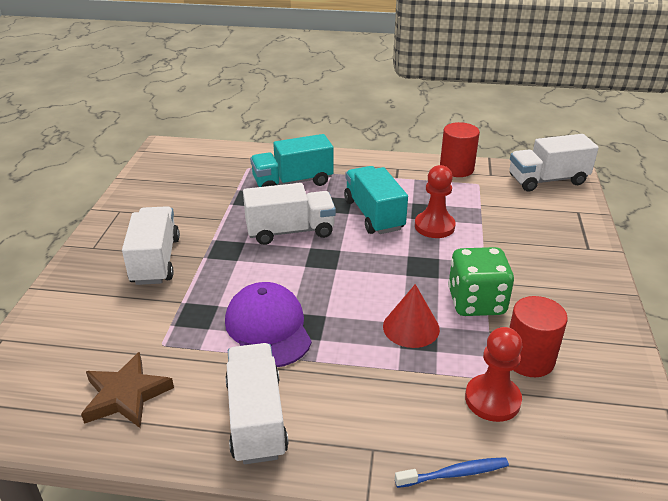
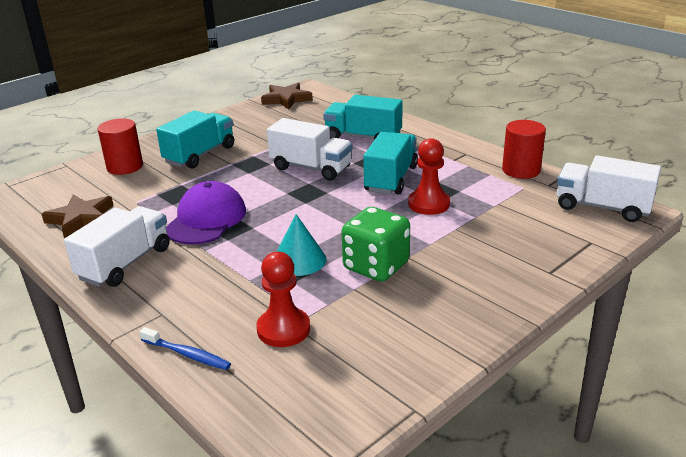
camera: 40 degrees right, 5 degrees down
white truck [122,206,180,285] -> turquoise truck [156,110,234,169]
red cone [383,284,440,348] -> turquoise cone [277,214,326,276]
red cylinder [509,296,568,377] -> red cylinder moved to [98,119,143,175]
none -> brown star [261,83,313,110]

